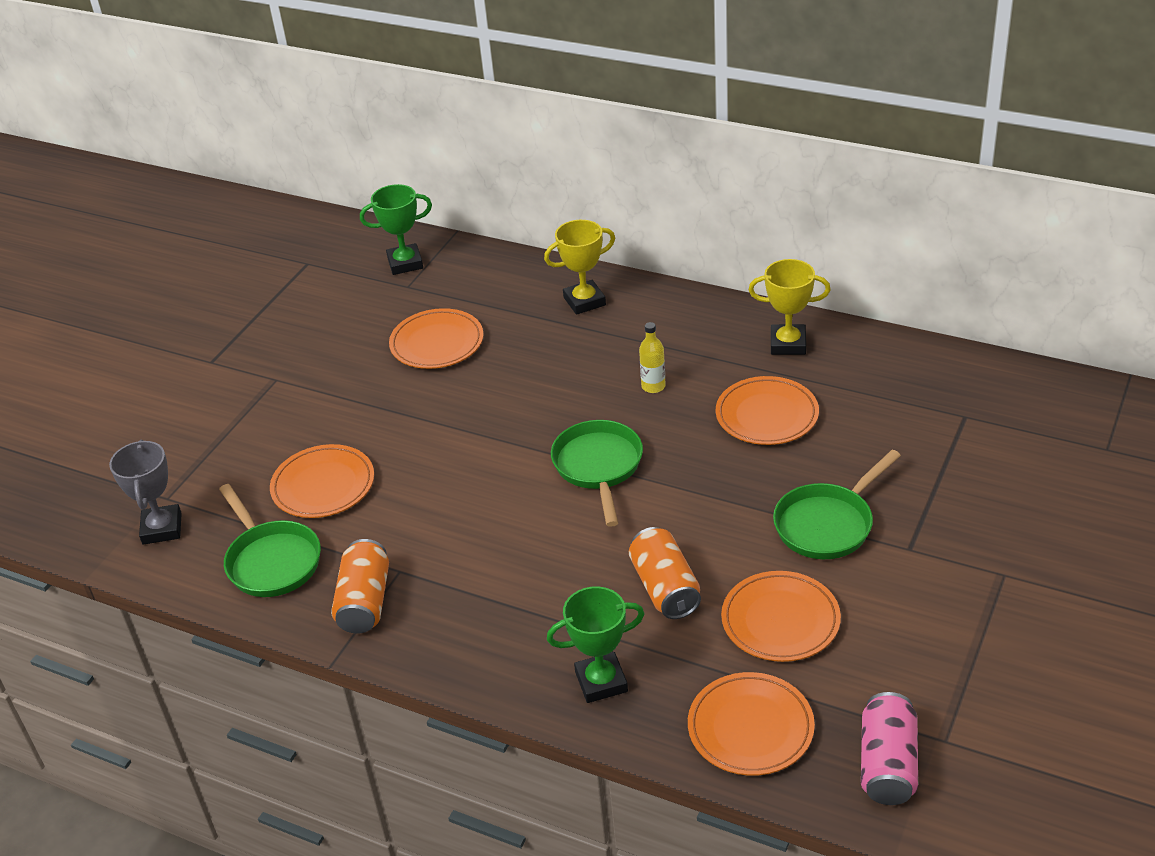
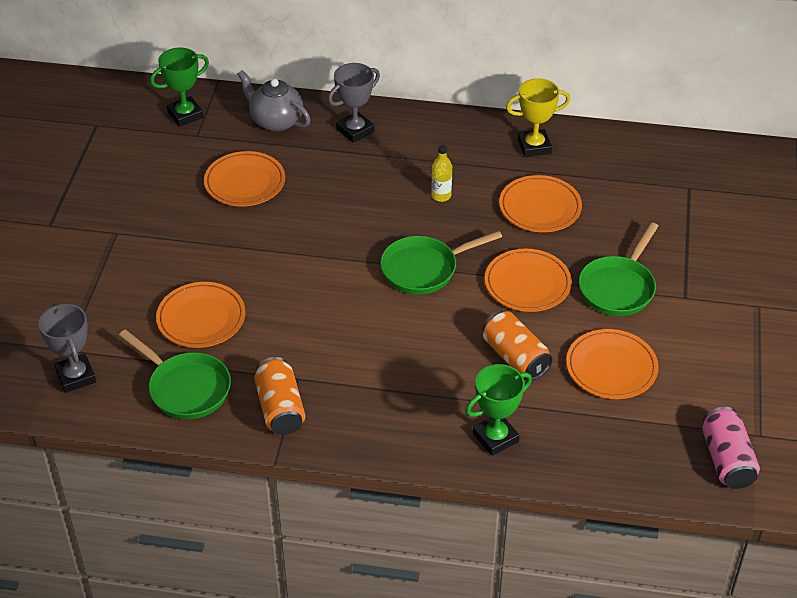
camera: 20 degrees left, 5 degrees up
yellow trophy [544,220,615,315] -> grey trophy [328,63,380,143]
green pan [551,420,643,527] -> green pan turned 90 degrees counterclockwise [380,230,502,294]
orange plate [688,672,815,776] -> orange plate moved to [485,248,572,312]
none -> grey teapot [238,70,311,132]

